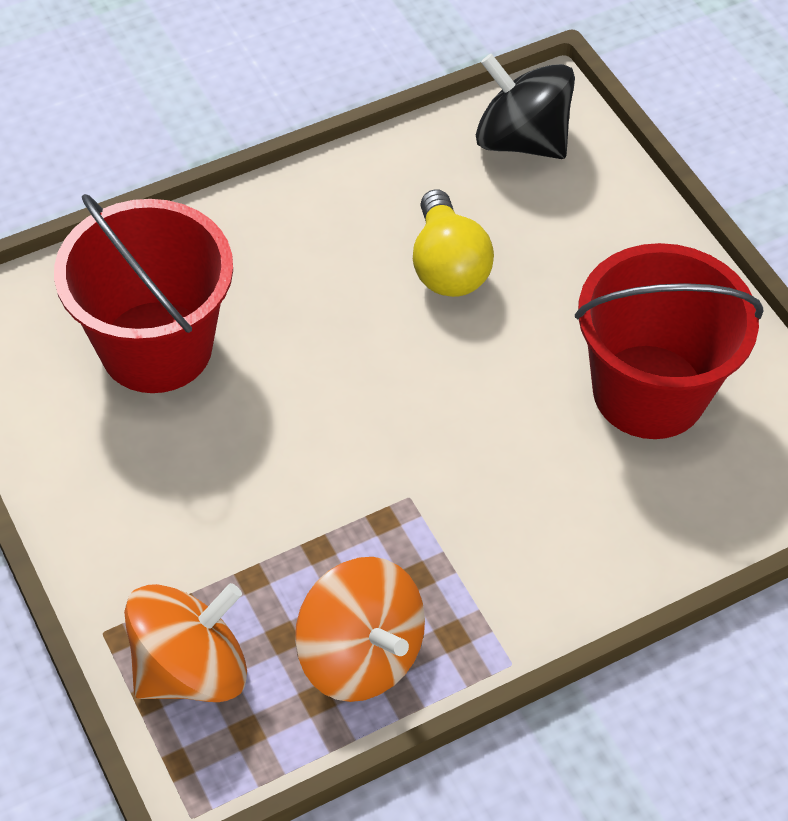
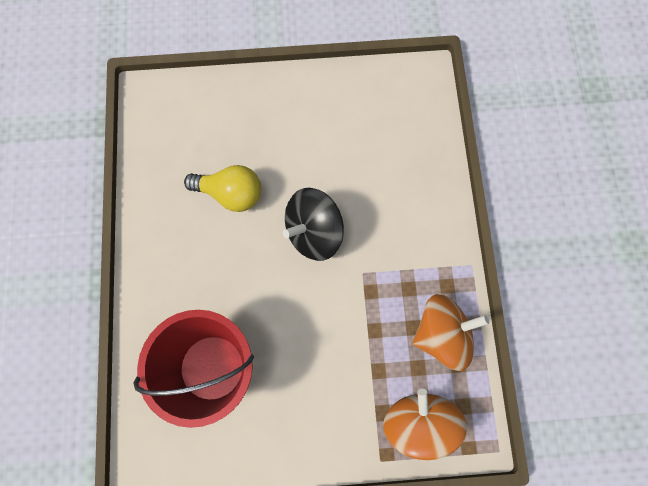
camera: 65 degrees left, 20 degrees up
black spinning top [476,54,575,159] -> black spinning top moved to [283,188,344,261]
red bucket [575,243,763,439] -> none

